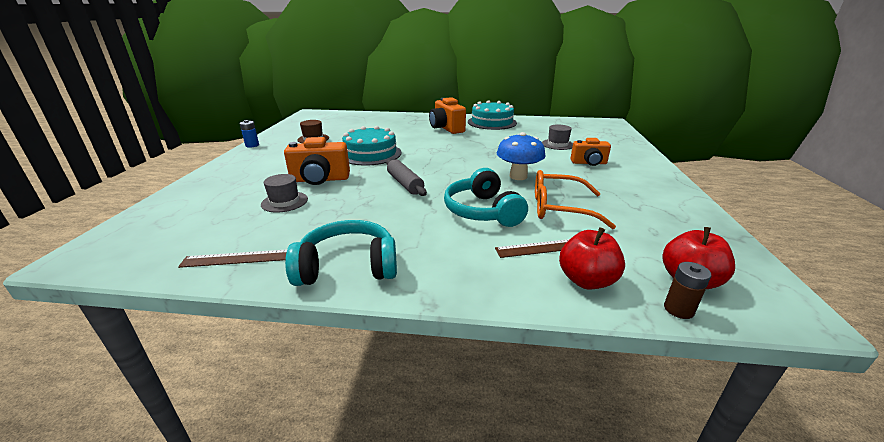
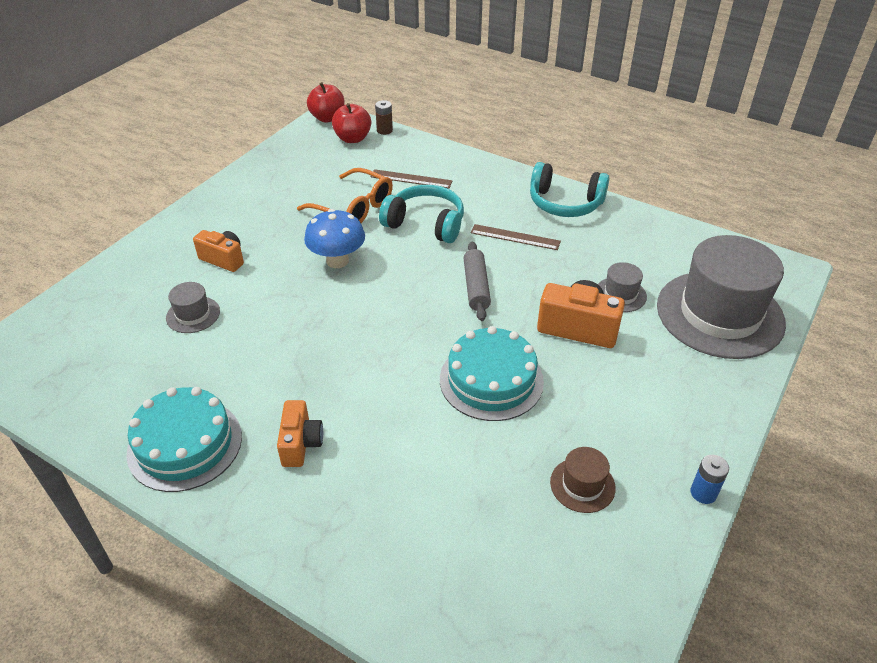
camera: 155 degrees left, 15 degrees up
brown ruler [178,249,287,268] -> brown ruler moved to [471,224,561,250]
orange camera [429,97,466,134] -> orange camera [277,400,323,467], size x0.66
turquoise headphones [444,168,528,227] -> turquoise headphones turned 75 degrees counterclockwise [379,185,464,243]
red apple [559,227,625,290] -> red apple moved to [307,82,345,122]
none -> grey hat [657,235,786,359]

